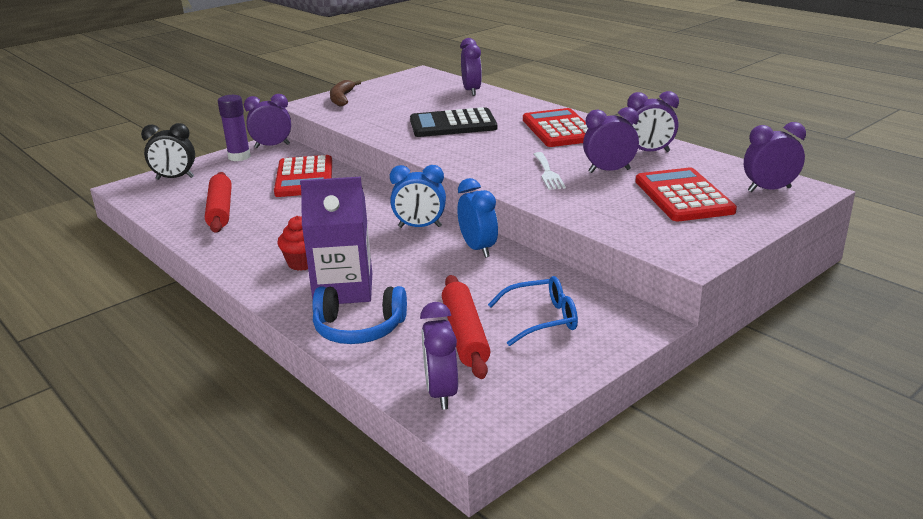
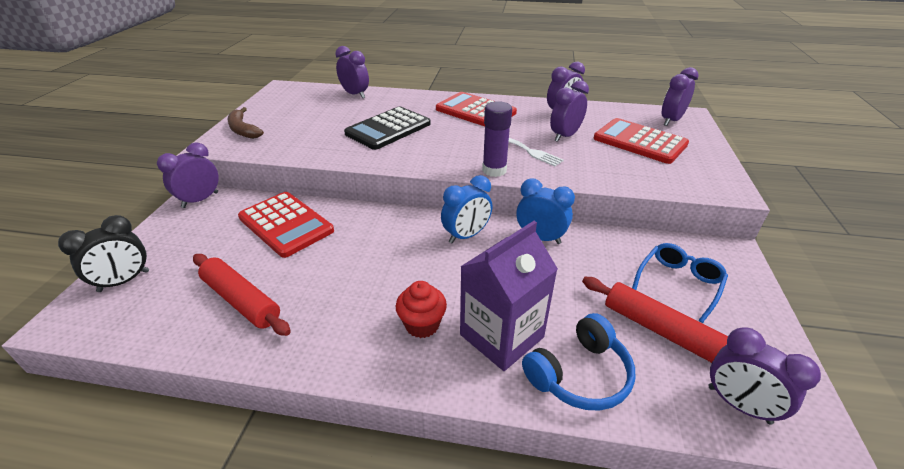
camera: 40 degrees left, 10 degrees up
purple glue stick [218,95,251,161] -> purple glue stick moved to [482,101,512,177]

